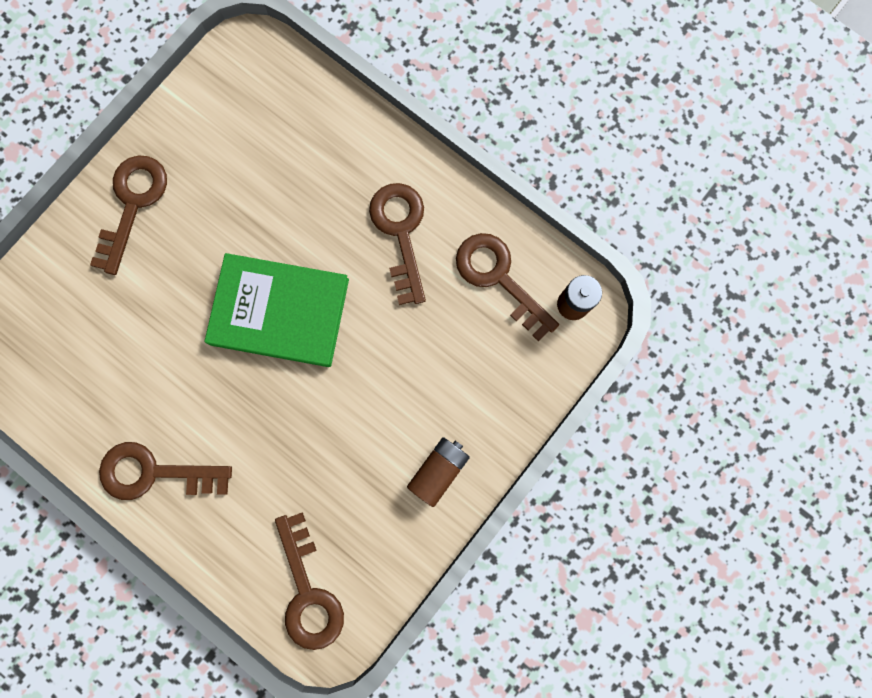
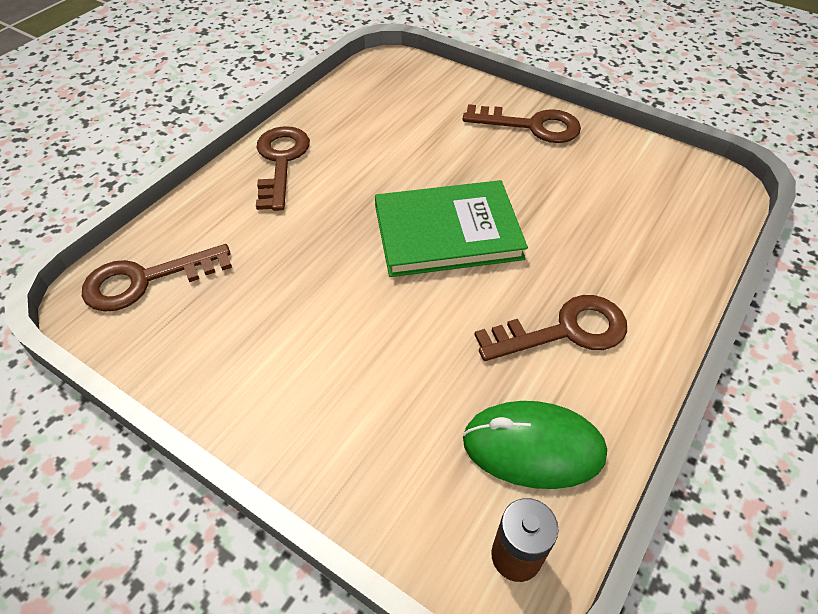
camera: 85 degrees right, 30 degrees down
green book [204,253,349,367] -> green book turned 75 degrees clockwise [375,180,528,277]
brown battery [407,437,470,507] -> none
brown key [456,233,559,342] -> green mouse [463,401,607,489]

